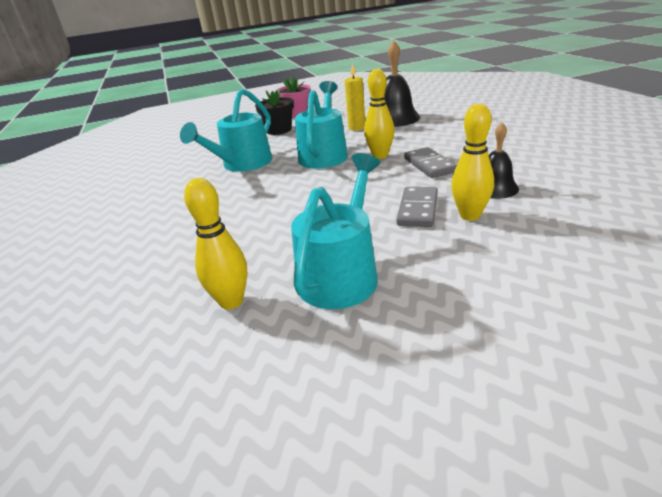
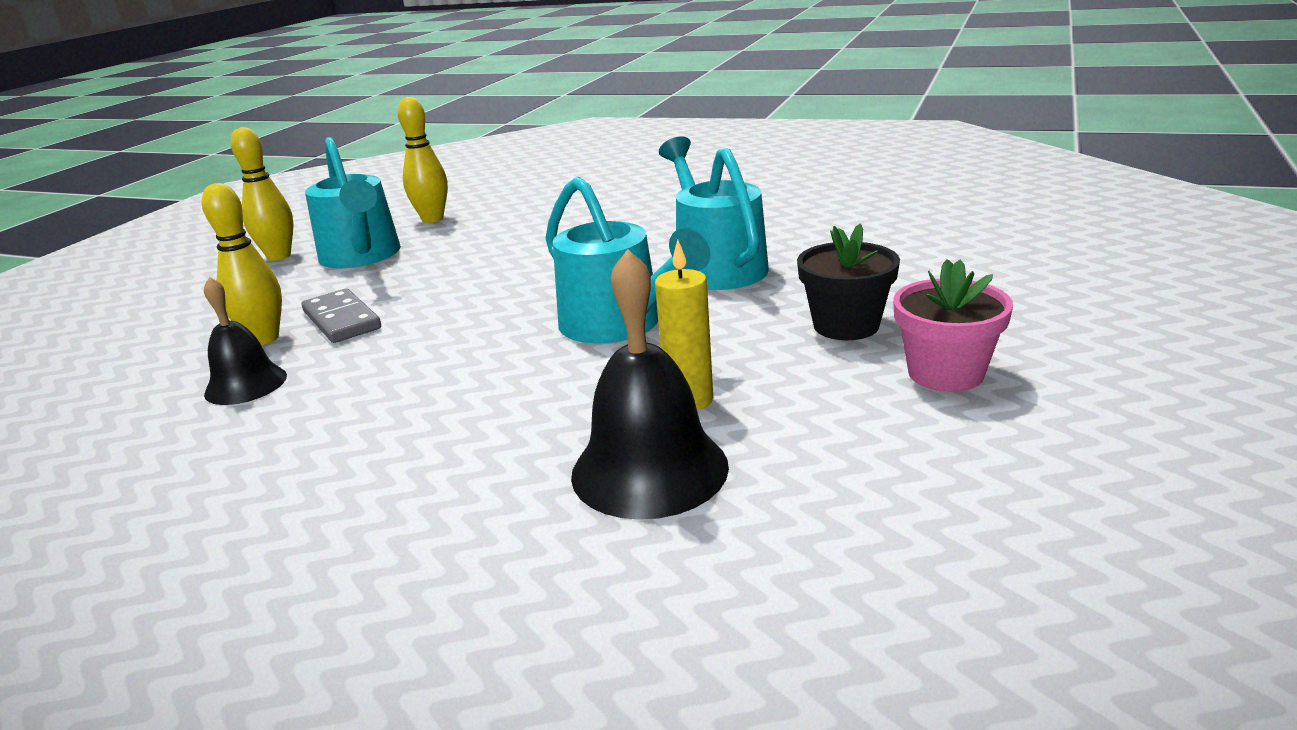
camera: 130 degrees right, 5 degrees down
yellow bowling pin [364,69,395,159] -> yellow bowling pin moved to [231,127,293,261]
grey domino [404,147,457,178] -> none

